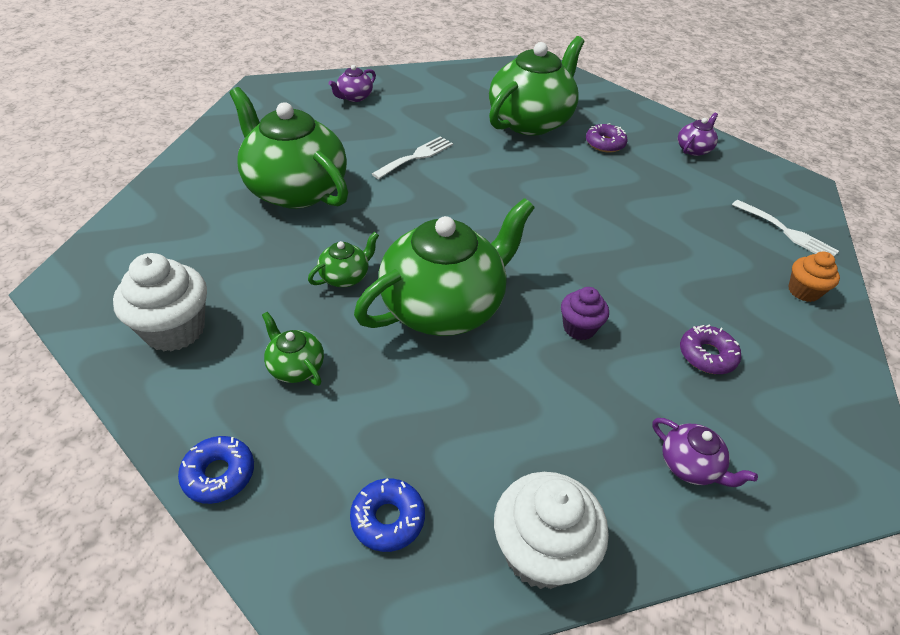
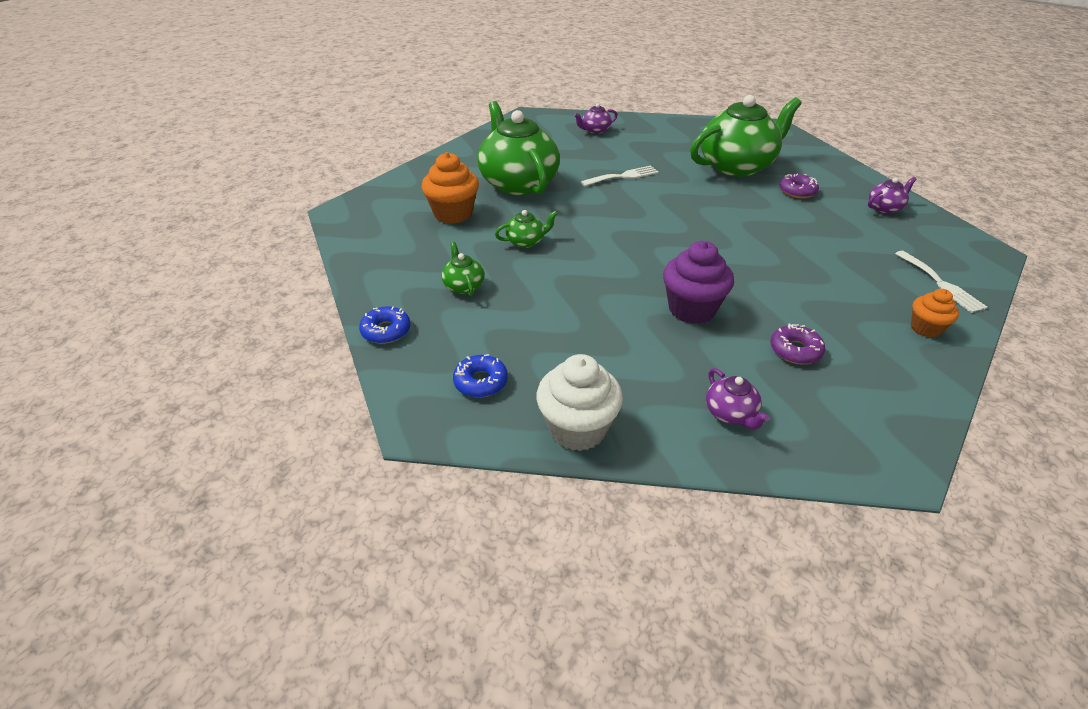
camera: 25 degrees right, 5 degrees down
white cupcake [113,253,207,352] -> none
green teapot [354,198,535,336] -> none
purple cupcake [561,287,609,340] -> purple cupcake [663,241,734,324], size x1.70
none -> orange cupcake [421,152,479,224]

